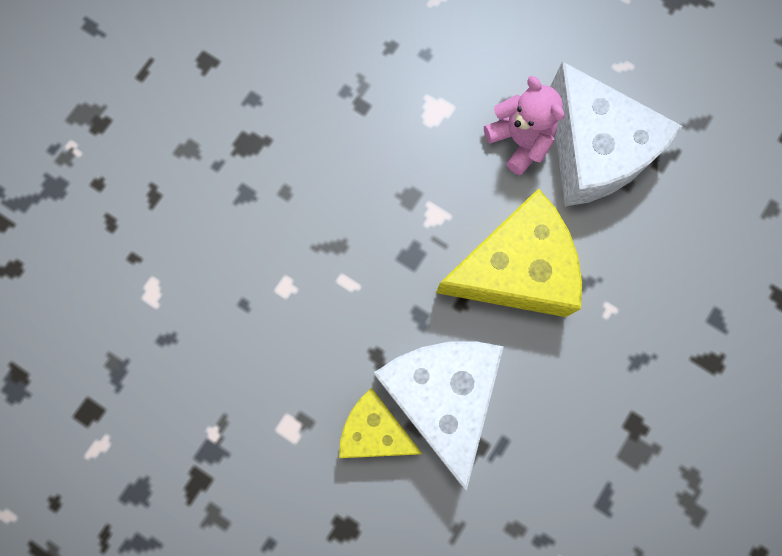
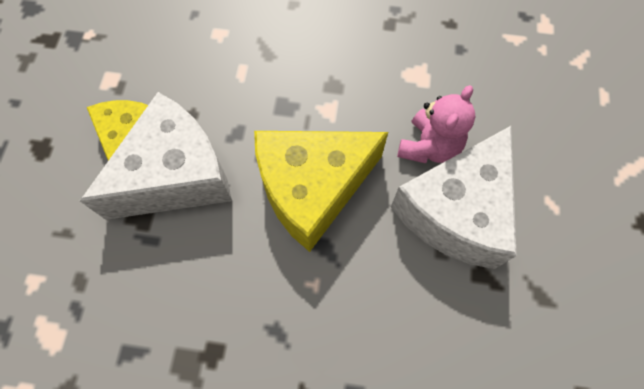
camera: 65 degrees right, 10 degrees down
yellow cheese [436,188,582,317] -> yellow cheese turned 105 degrees clockwise [254,131,388,252]

